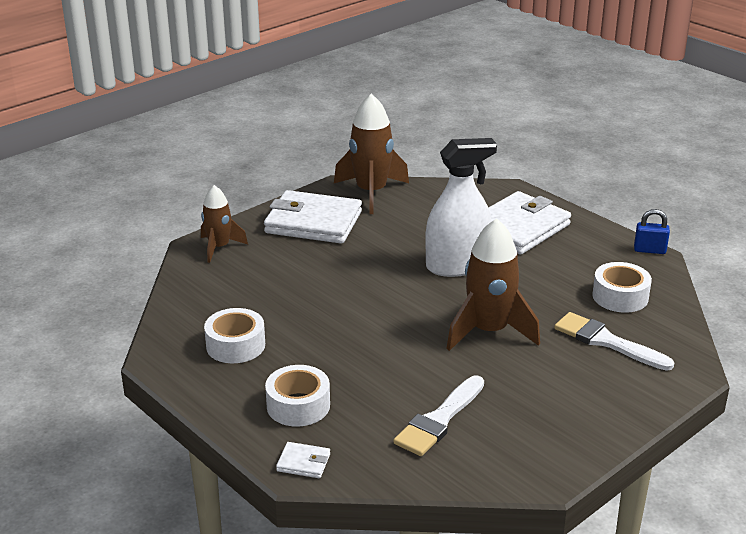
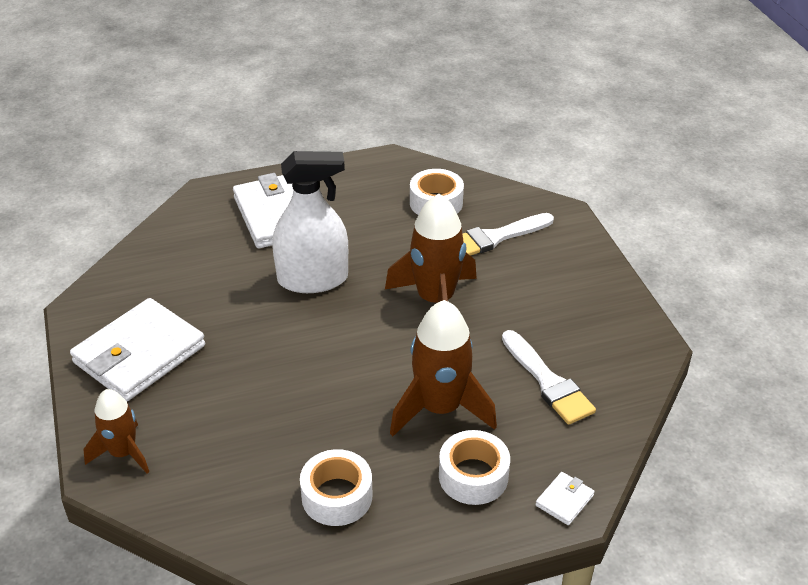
camera: 65 degrees left, 10 degrees up
brown rocket [334,94,409,214] -> brown rocket moved to [390,300,497,436]
white spray bottle [425,138,497,277] -> white spray bottle turned 75 degrees clockwise [272,151,348,293]
blue padlock [634,209,670,254] -> none

